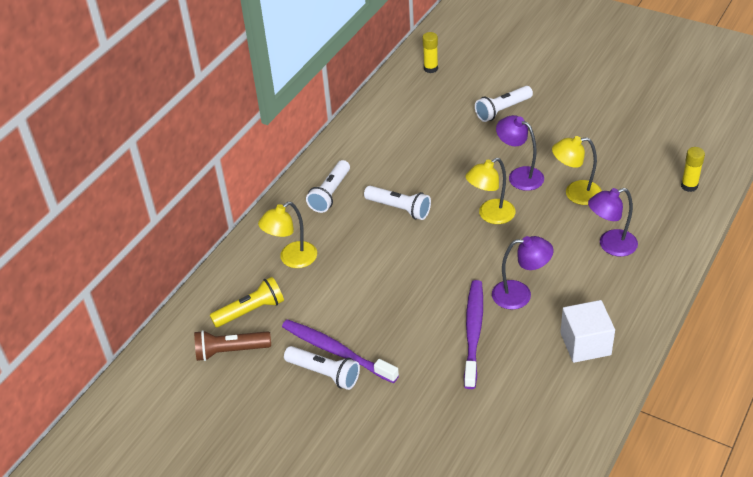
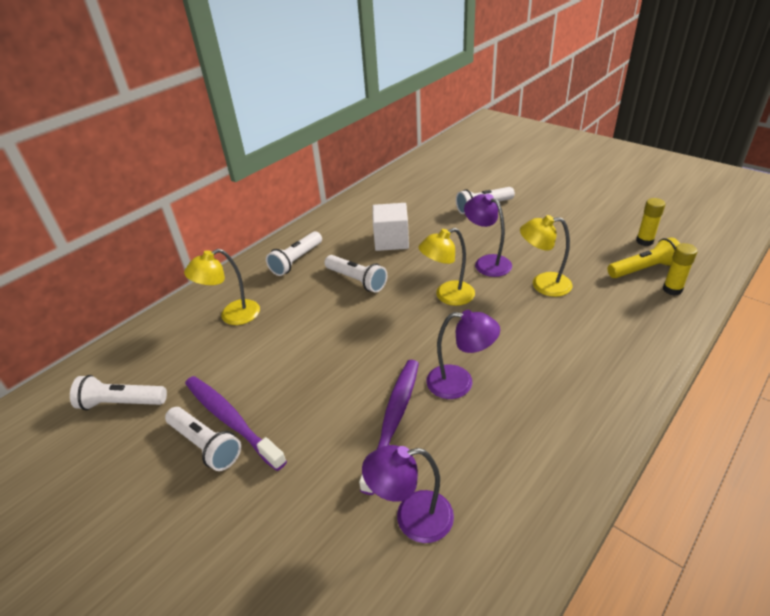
camera: 10 degrees right, 5 degrees down
brown flashlight [194,330,271,361] -> white flashlight [70,375,167,410]
yellow flashlight [210,277,284,327] -> yellow flashlight moved to [607,237,680,278]
yellow glue stick [422,32,438,73] -> yellow glue stick moved to [636,198,665,246]
white cube [560,300,615,363] -> white cube moved to [373,203,409,251]
purple lamp [588,188,638,256] -> purple lamp moved to [362,445,454,543]

